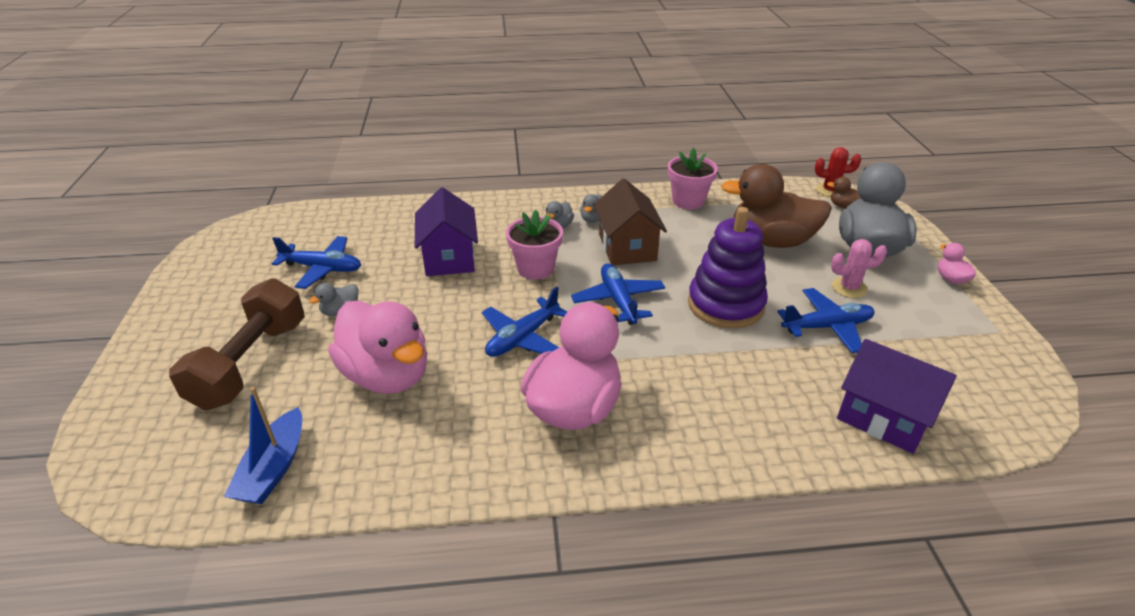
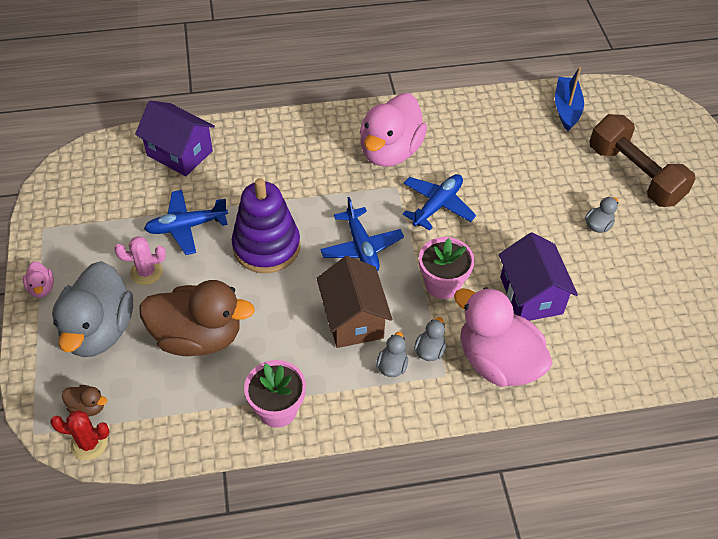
camera: 175 degrees right, 15 degrees up
brown dumbbell [169,278,305,411] -> brown dumbbell turned 45 degrees counterclockwise [589,114,695,207]
blue plane [272,236,361,289] -> none
pink duck [328,301,427,394] -> pink duck moved to [454,287,553,387]

